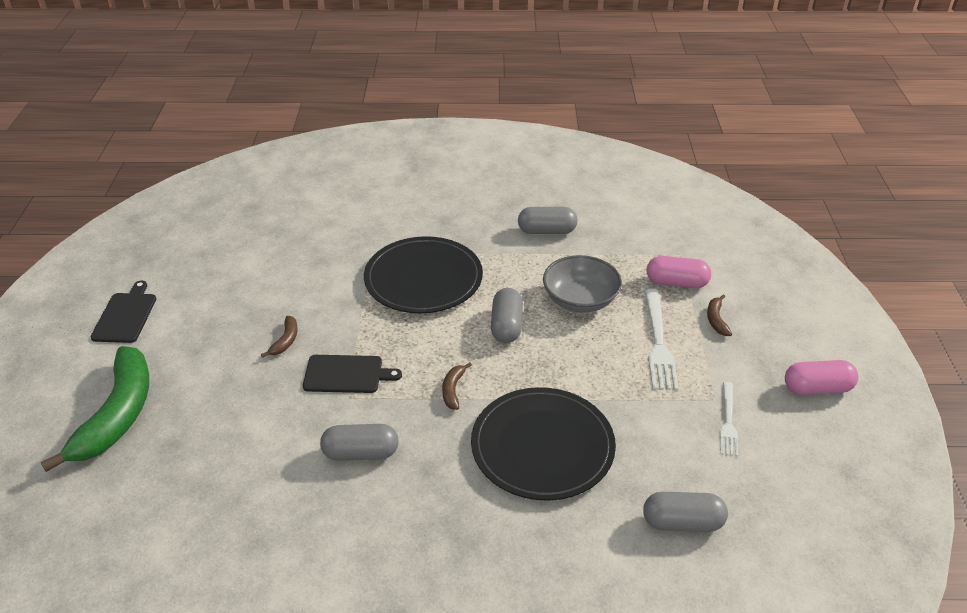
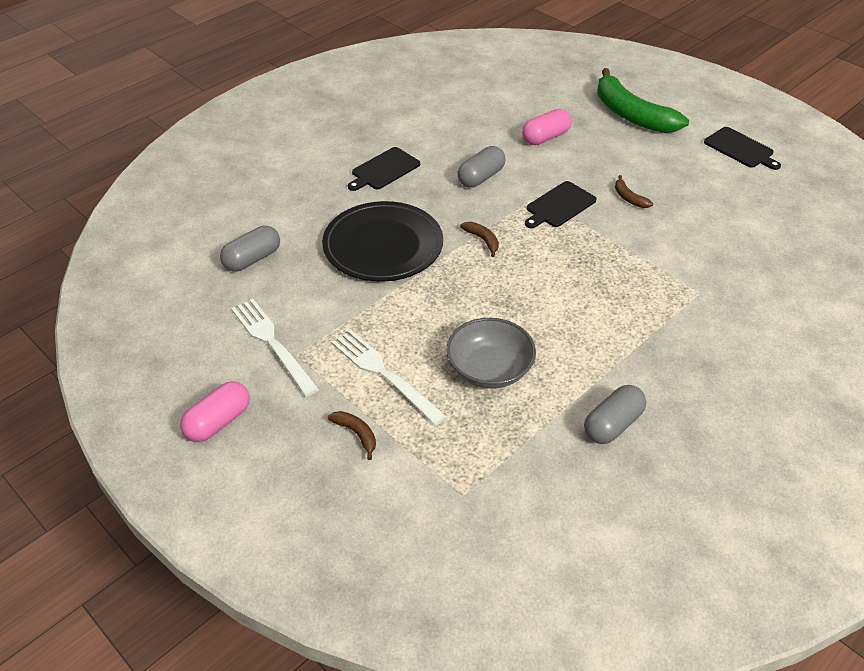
camera: 135 degrees right, 5 degrees up
black plate [364,236,483,313] -> none
grey capsule [491,288,523,343] -> none
pink capsule [647,256,711,288] -> pink capsule moved to [522,109,572,145]
white fork [720,382,738,456] -> white fork [231,299,319,397], size x1.61
none -> black cutting board [348,147,420,191]

